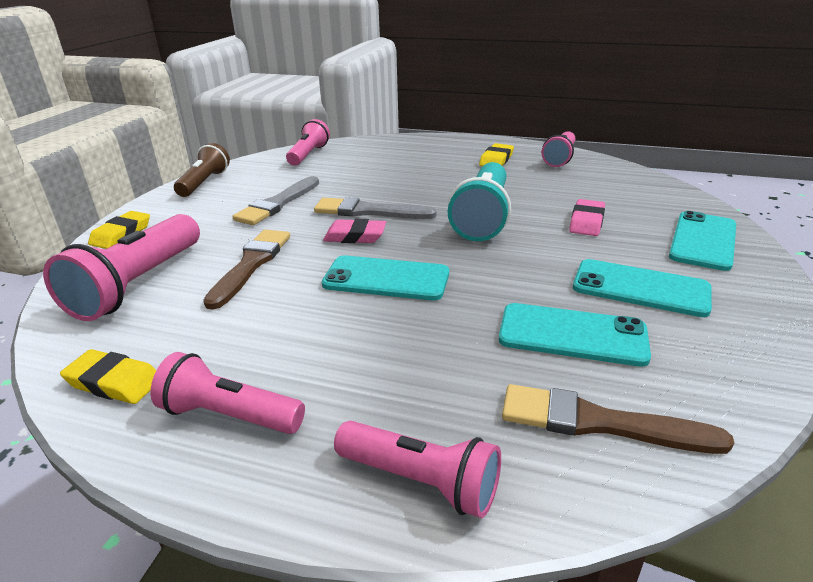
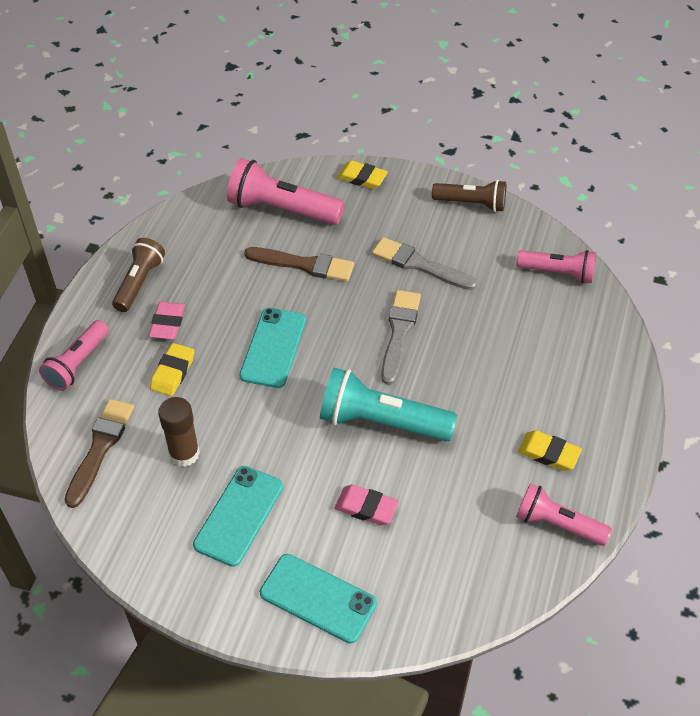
camera: 90 degrees right, 20 degrees up
yellow eraser [60,349,156,404] -> yellow eraser moved to [150,343,195,396]
pink flashlight [150,352,305,434] -> brown flashlight [112,238,165,312]
pink eraser [323,219,386,243] -> pink eraser moved to [149,301,185,339]
turquoise phone [499,303,651,367] -> brown glue stick [158,397,200,467]

